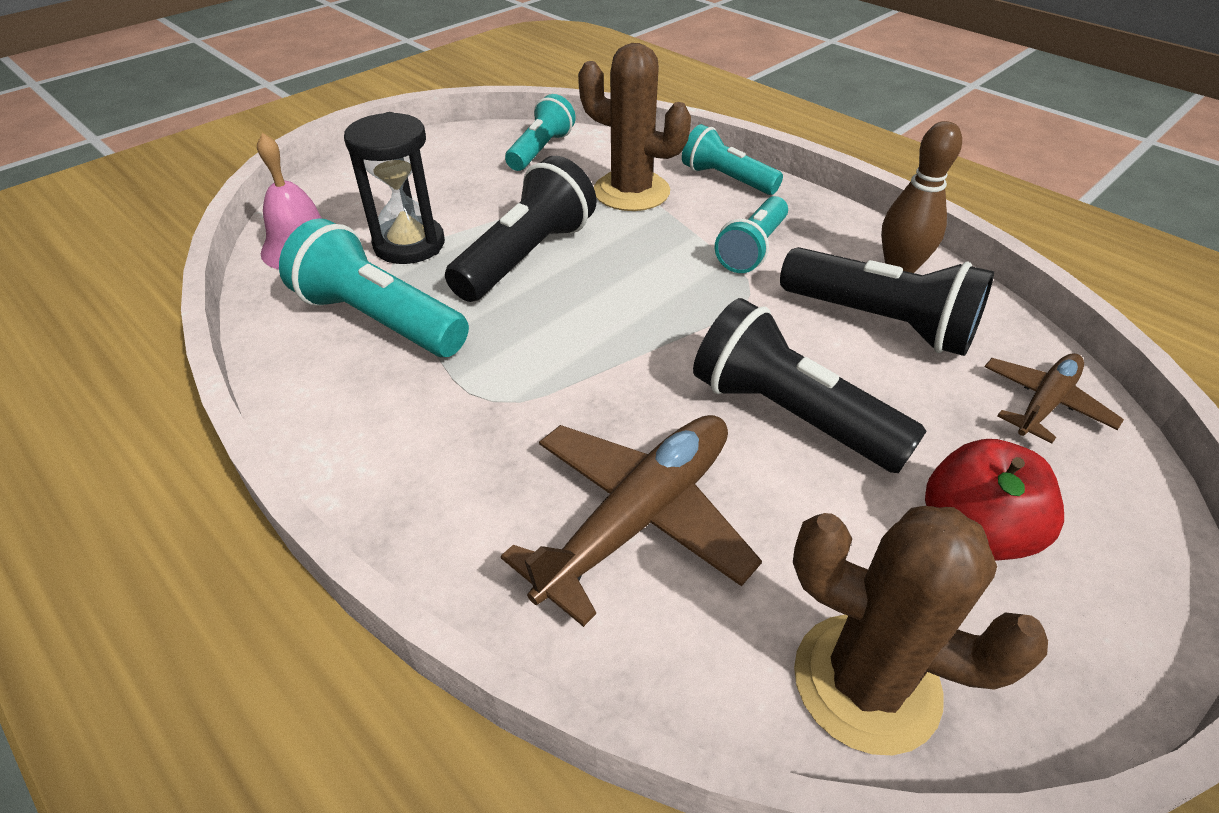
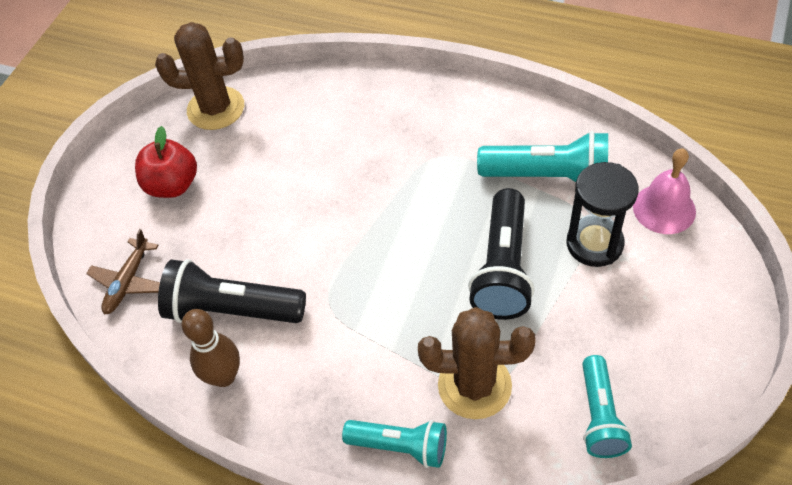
camera: 160 degrees right, 10 degrees up
brown plane [501,415,762,627] -> none
black flashlight [693,298,927,473] -> none
turquoise flashlight [715,196,788,273] -> none

